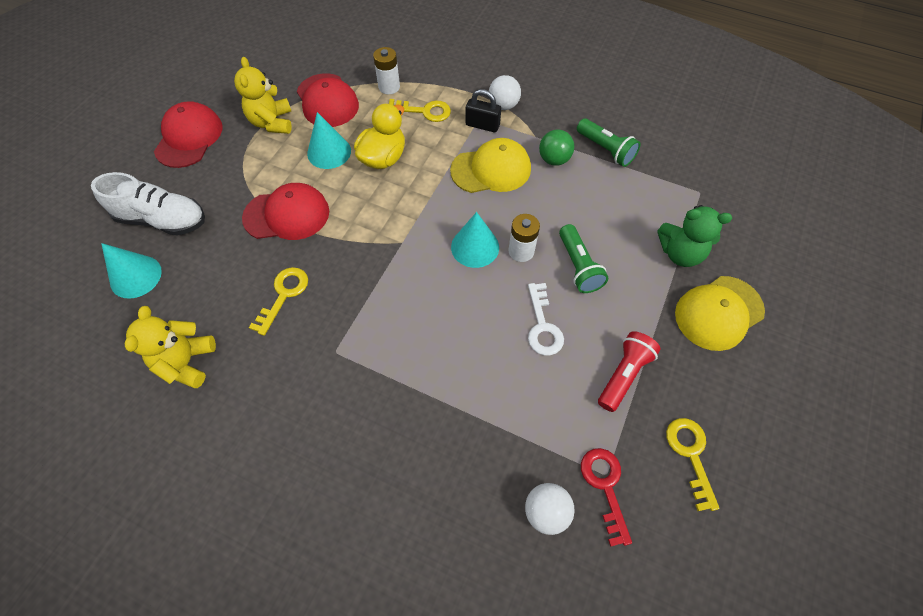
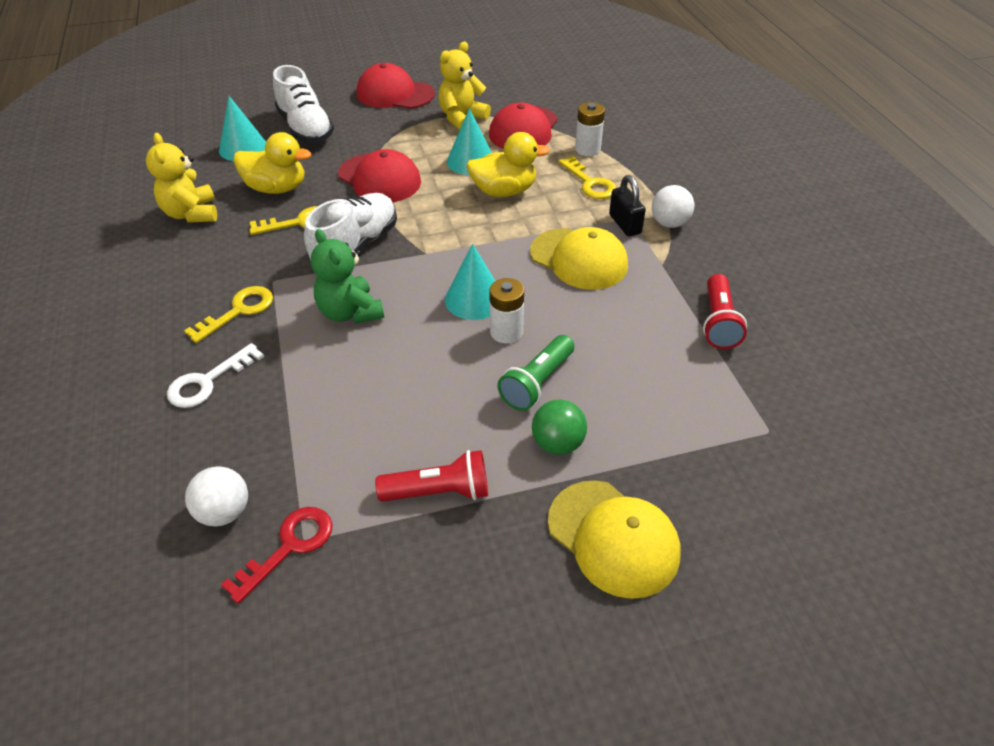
camera: 50 degrees right, 15 degrees down
yellow teddy bear [125,306,216,388] -> yellow teddy bear turned 75 degrees counterclockwise [146,133,217,223]
red cap [154,101,222,168] -> red cap turned 135 degrees counterclockwise [357,63,435,109]
white key [528,283,564,355] -> white key moved to [167,343,264,408]
green ball [539,130,574,166] -> green ball moved to [532,399,587,455]
green flashlight [577,118,641,167] -> red flashlight [703,274,747,349]
green teddy bear [657,205,732,267] -> green teddy bear moved to [311,229,384,324]
yellow key [666,418,720,511] -> yellow key moved to [184,286,273,343]
yellow cap [675,276,765,351] -> yellow cap turned 150 degrees counterclockwise [548,480,680,599]
none -> yellow duck [234,132,311,194]
none -> white shoe [304,193,397,261]

